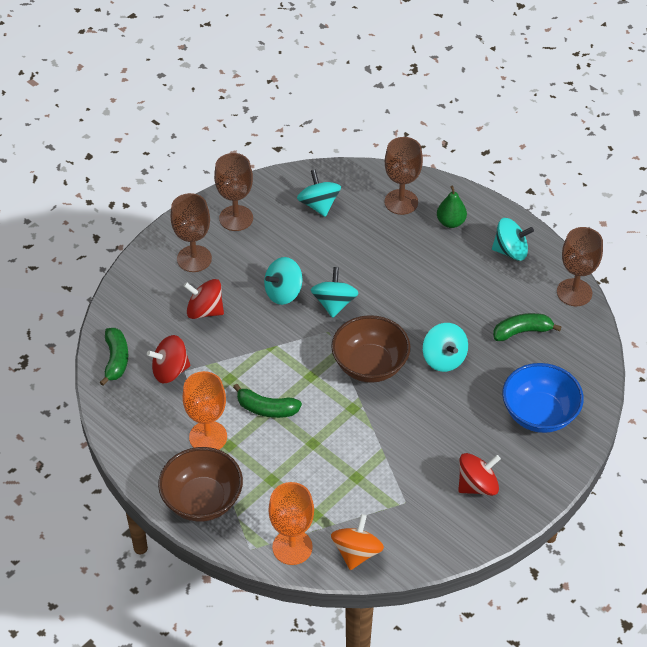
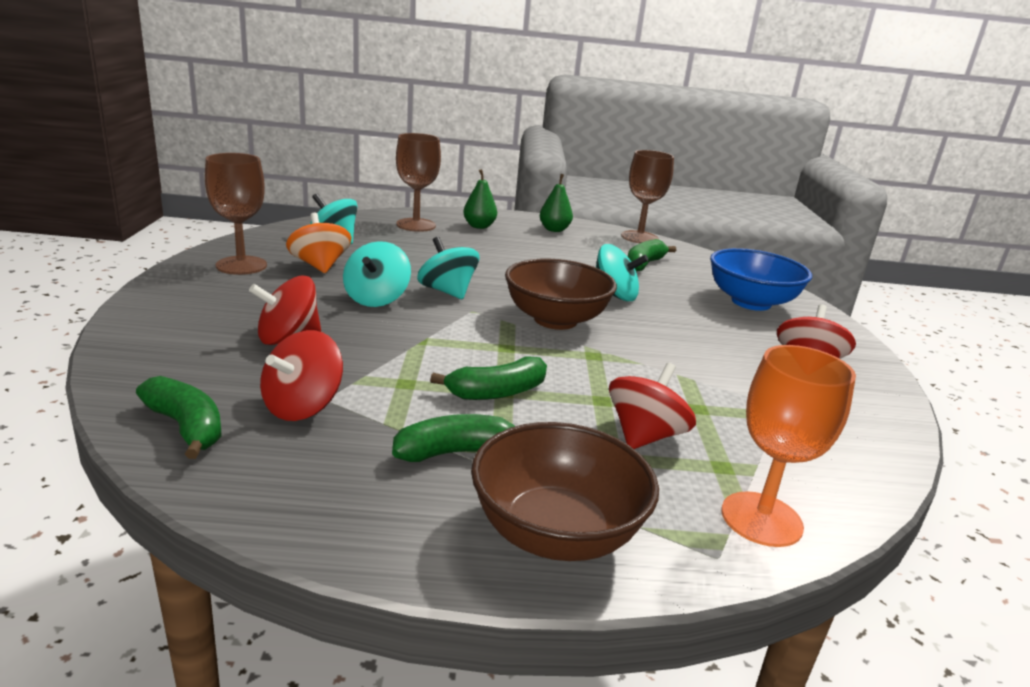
camera: 45 degrees left, 25 degrees down
brown goblet [170,193,212,272] -> none
orange goblet [183,371,227,450] -> green banana [392,414,515,462]
orange spinning top [331,514,384,570] -> orange spinning top moved to [286,212,351,273]
turquoise spinning top [492,218,534,261] -> green pear [540,174,573,232]
none -> red spinning top [609,363,696,449]

